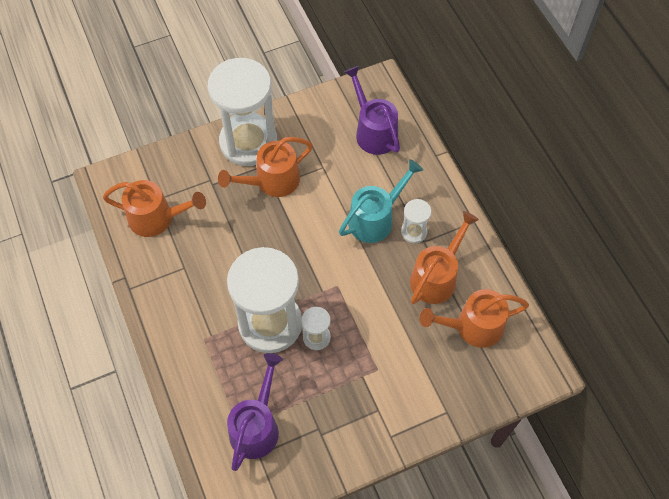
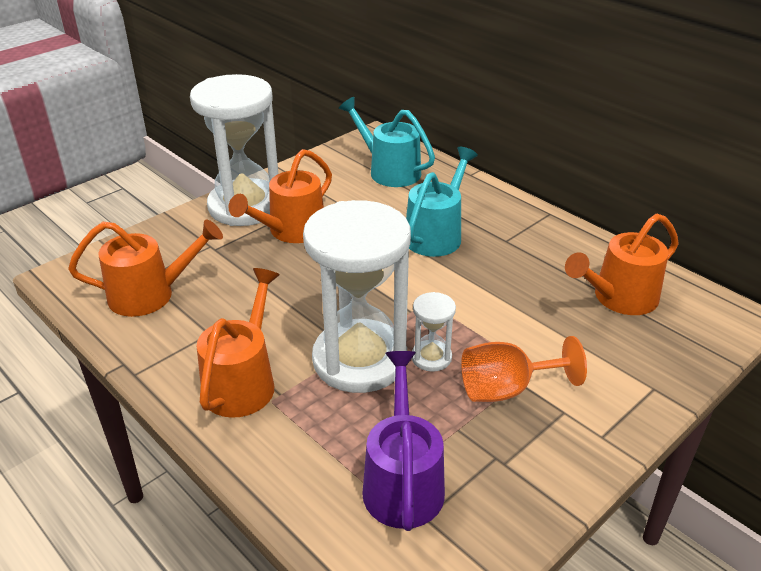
camera: 20 degrees left, 25 degrees down
purple watering can [344,66,400,155] -> turquoise watering can [339,97,435,187]
white hourglass [401,199,432,244] -> none
orange watering can [410,211,479,304] -> orange watering can moved to [197,268,279,418]
none -> orange goblet [461,336,587,402]

